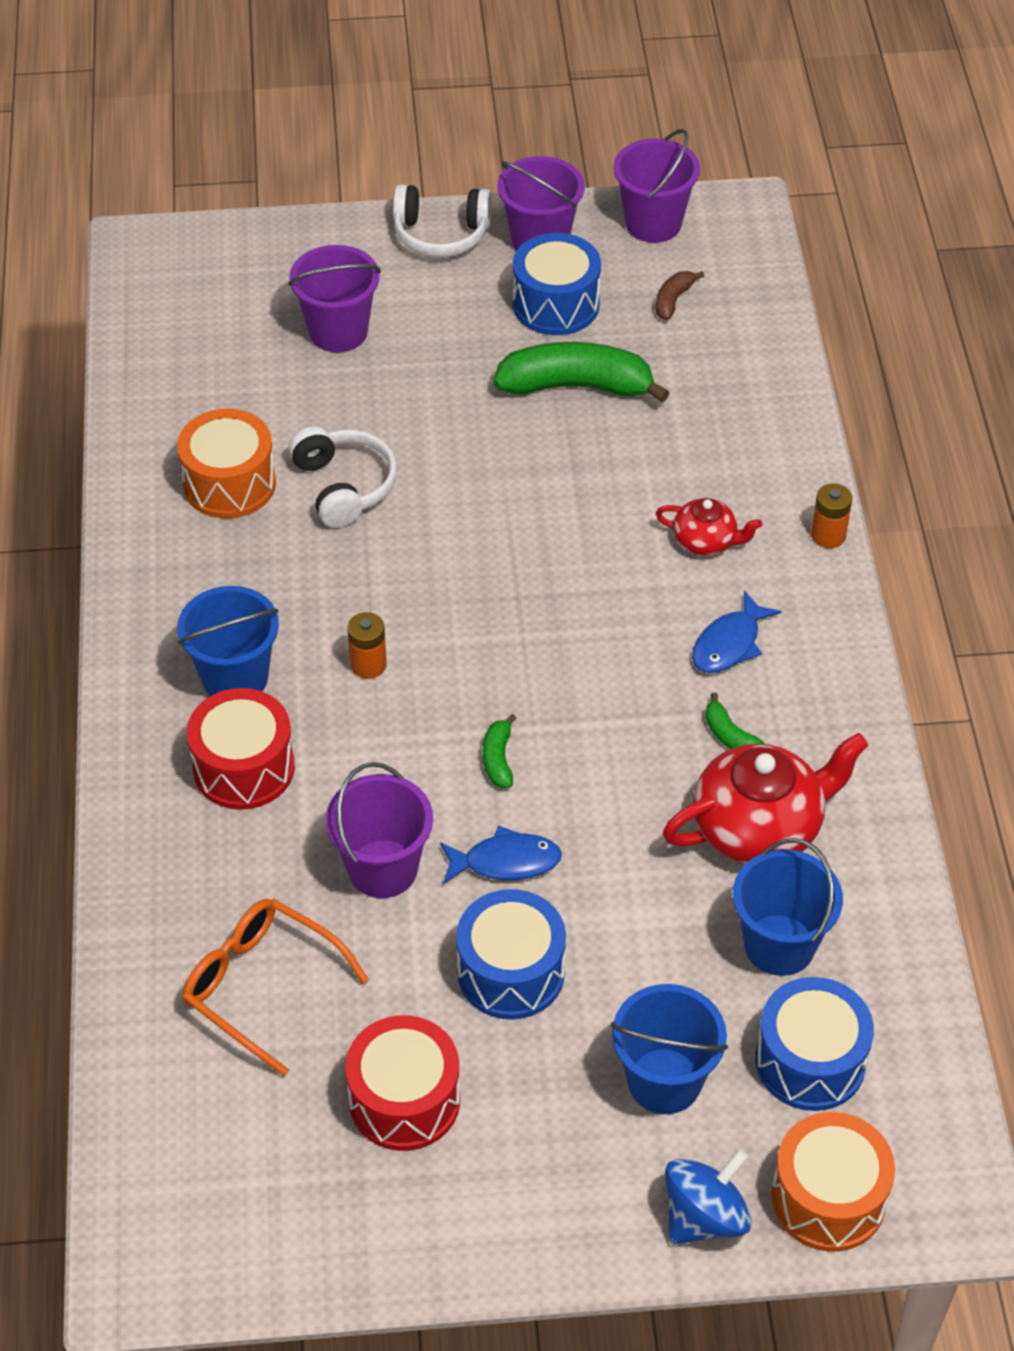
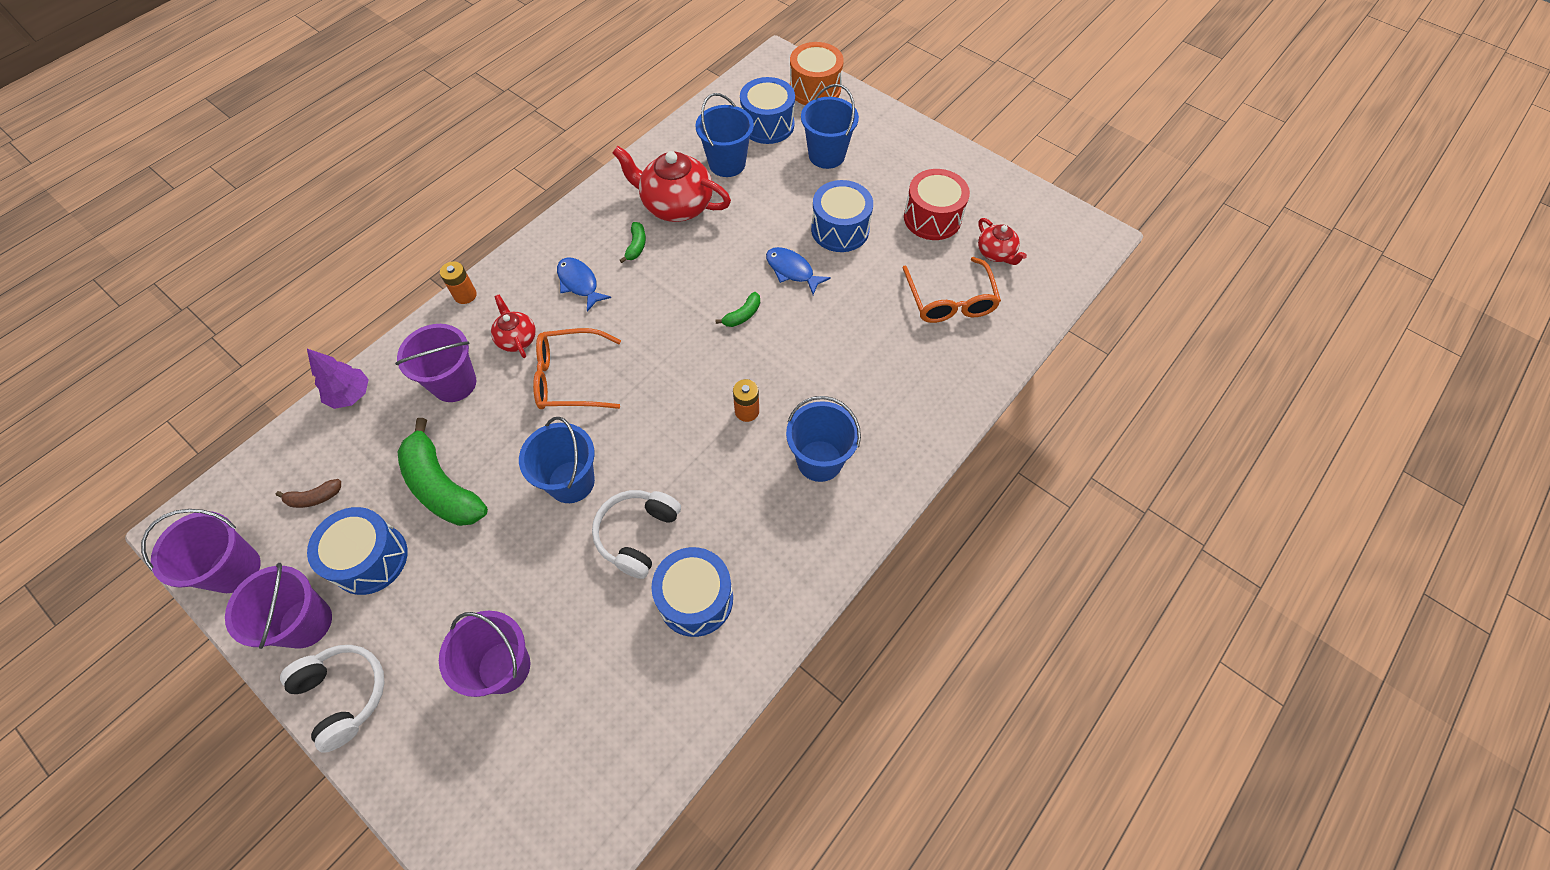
camera: 135 degrees left, 10 degrees up
orange drum [177,409,276,519] -> blue drum [651,547,733,637]
red drum [187,688,295,810] -> none
purple bucket [326,762,433,898] -> purple bucket moved to [395,324,476,402]
blue spinning top [665,1149,752,1245] -> none
blue fish [692,591,781,673] -> blue fish turned 120 degrees counterclockwise [557,257,611,312]
none -> purple tree [307,349,369,409]
none -> blue bucket [519,417,595,503]
none -> orange glasses [533,328,621,409]
none -> red teapot [978,218,1027,265]

